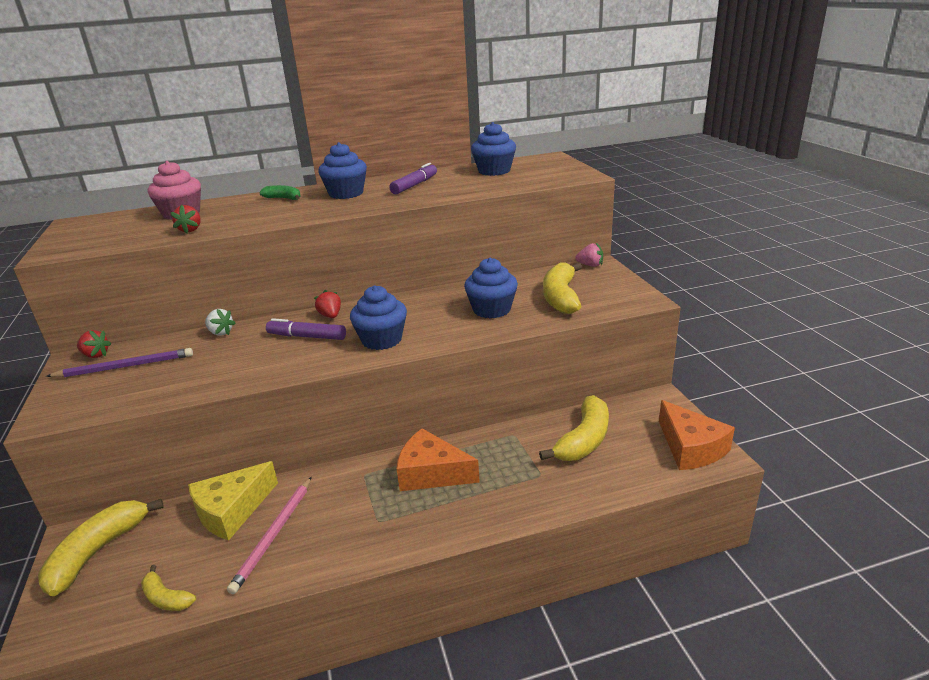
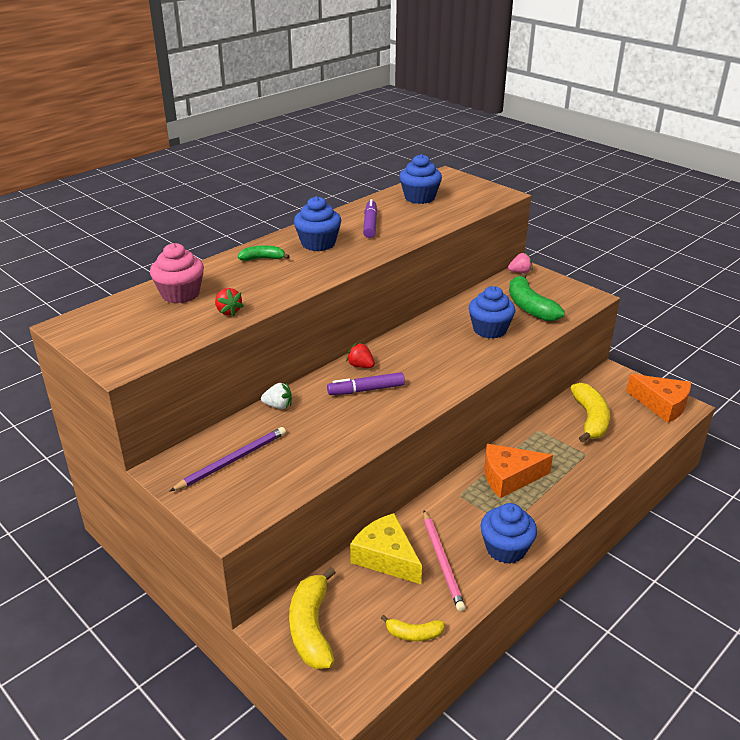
camera: 30 degrees left, 5 degrees up
red strawberry [77,330,112,358] -> none
yellow cheese [188,461,278,540] -> yellow cheese turned 120 degrees clockwise [350,513,422,584]
blue cupcake [350,285,407,350] -> blue cupcake moved to [481,503,537,564]
yellow banana [543,262,582,314] -> green banana [509,273,565,321]

